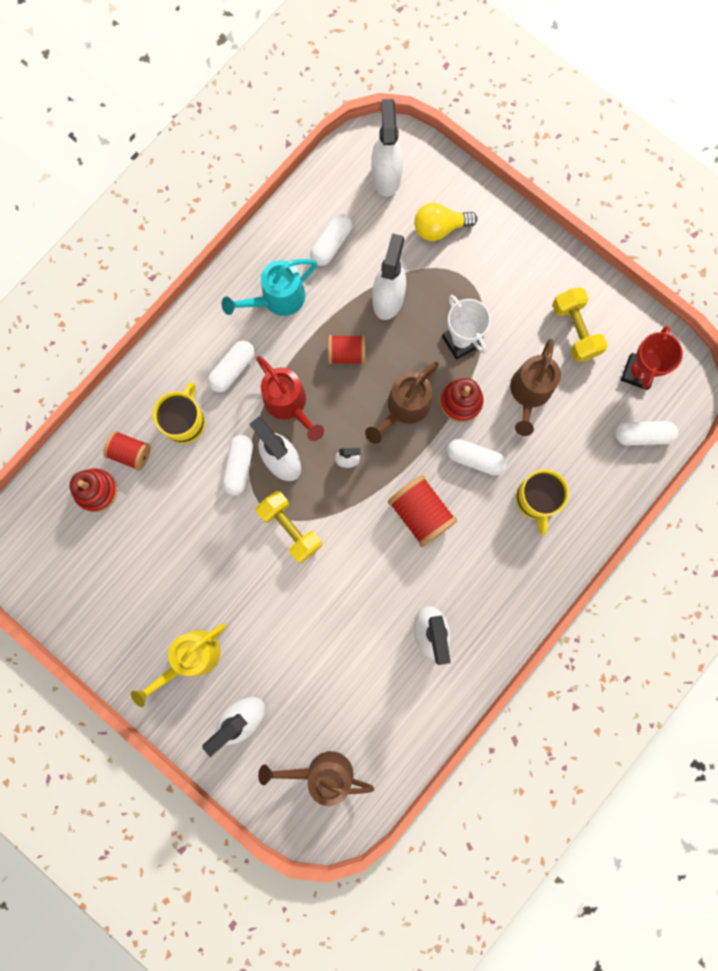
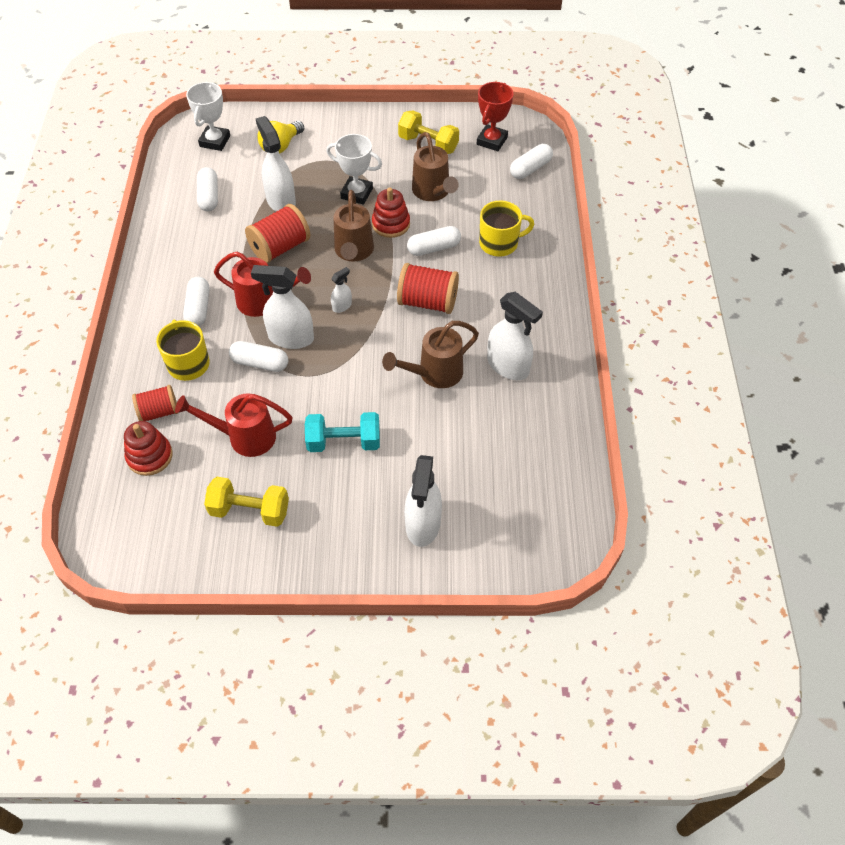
camera: 40 degrees left, 25 degrees down
yellow watering can [131,623,226,707] -> none
turquoise watering can [222,259,317,316] -> none
white capsule [222,435,253,496] -> white capsule turned 45 degrees counterclockwise [229,341,288,372]
yellow dumbbell [256,491,322,563] -> yellow dumbbell moved to [204,477,289,527]
brown watering can [258,751,374,806] -> brown watering can moved to [382,321,479,388]
red spool [328,335,365,364] -> red spool [245,204,310,263], size x1.52
white spray bottle [371,99,403,197] -> white trophy [186,82,230,151]
yellow mug [516,469,569,535] -> yellow mug turned 60 degrees counterclockwise [479,200,534,257]
red trophy [621,326,683,390] -> red trophy turned 45 degrees clockwise [477,82,513,151]
none -> red watering can [175,393,292,457]
none -> turquoise dumbbell [305,412,380,452]

